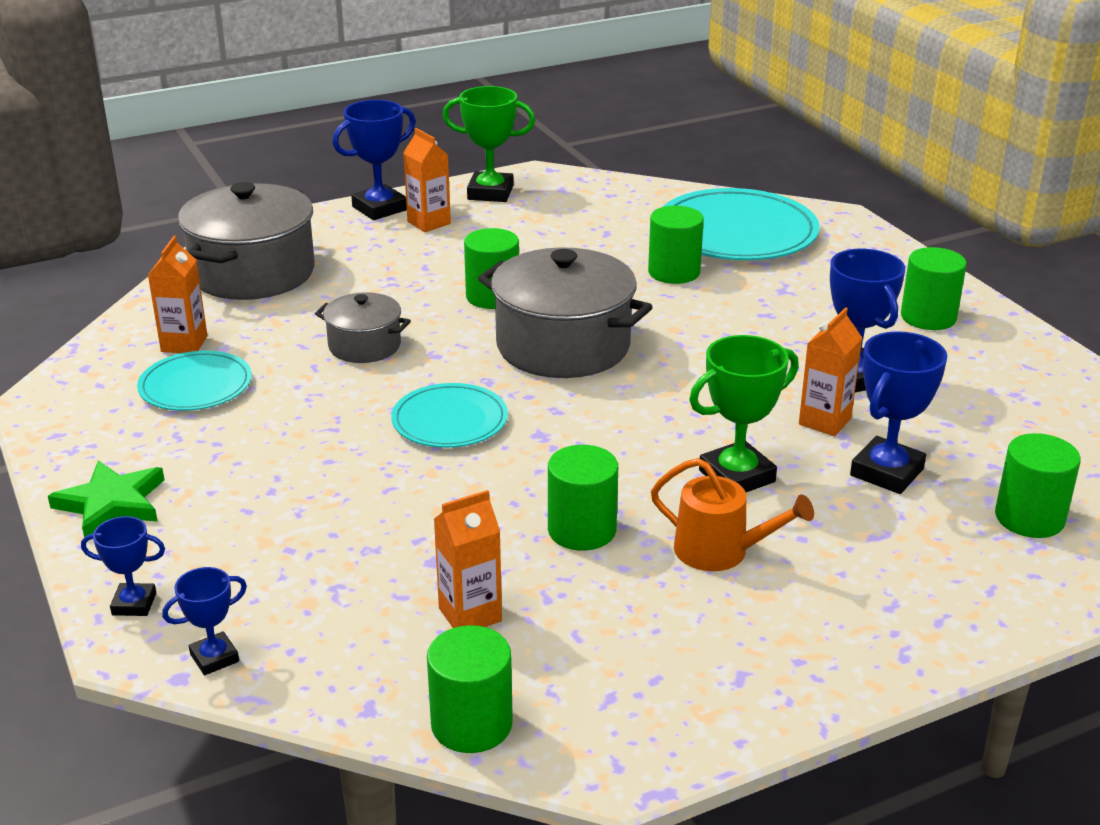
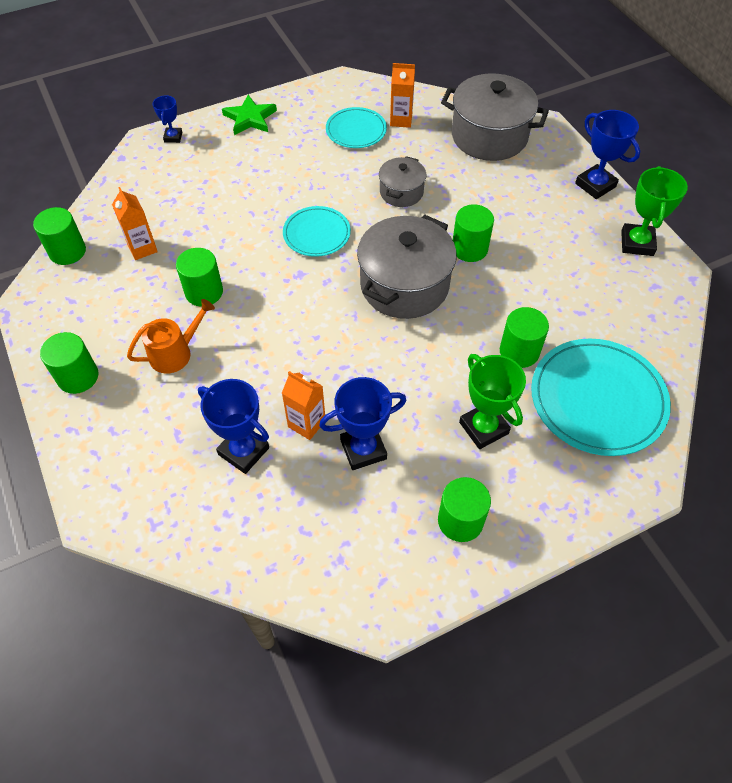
camera: 90 degrees right, 25 degrees up
blue trophy [162,567,247,675] -> none
orange carton [403,128,451,232] -> none
orange watering can [651,458,814,571] -> orange watering can turned 150 degrees counterclockwise [127,299,215,374]
green trophy [689,335,799,492] -> green trophy moved to [459,354,526,449]
green cylinder [995,433,1081,538] -> green cylinder moved to [40,332,98,394]

